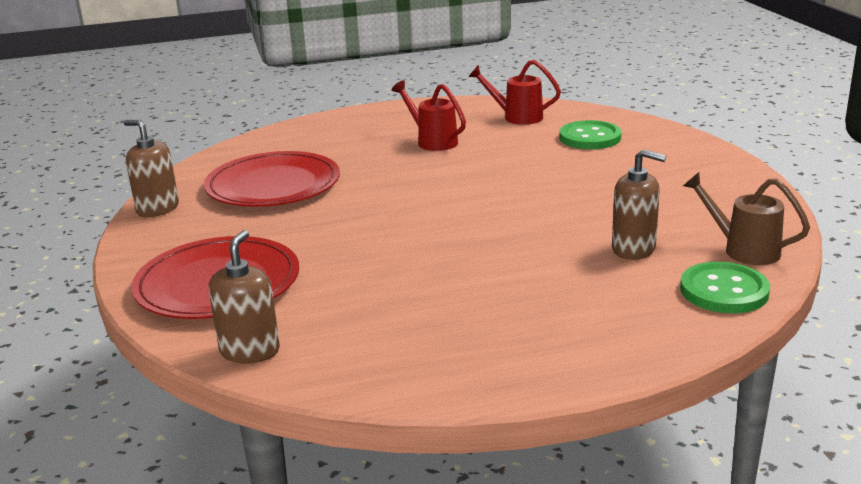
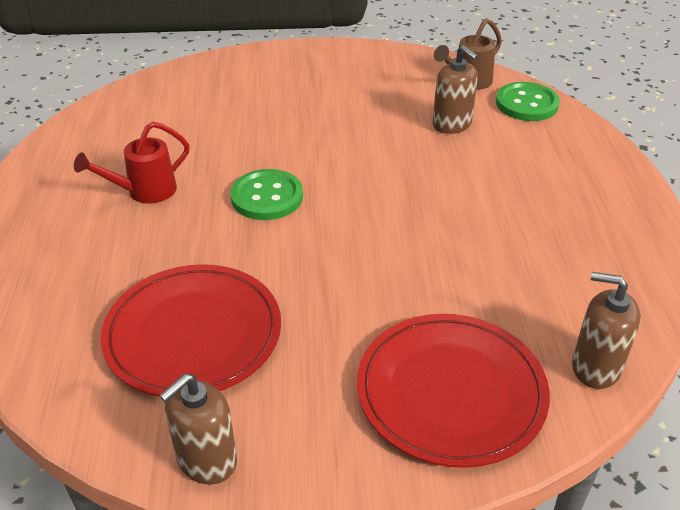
camera: 80 degrees left, 15 degrees up
red watering can [468,60,561,125] -> none
green button [559,120,621,149] -> green button moved to [230,169,303,220]
brown soap dispenser [612,149,666,260] -> brown soap dispenser turned 105 degrees clockwise [433,45,479,134]

